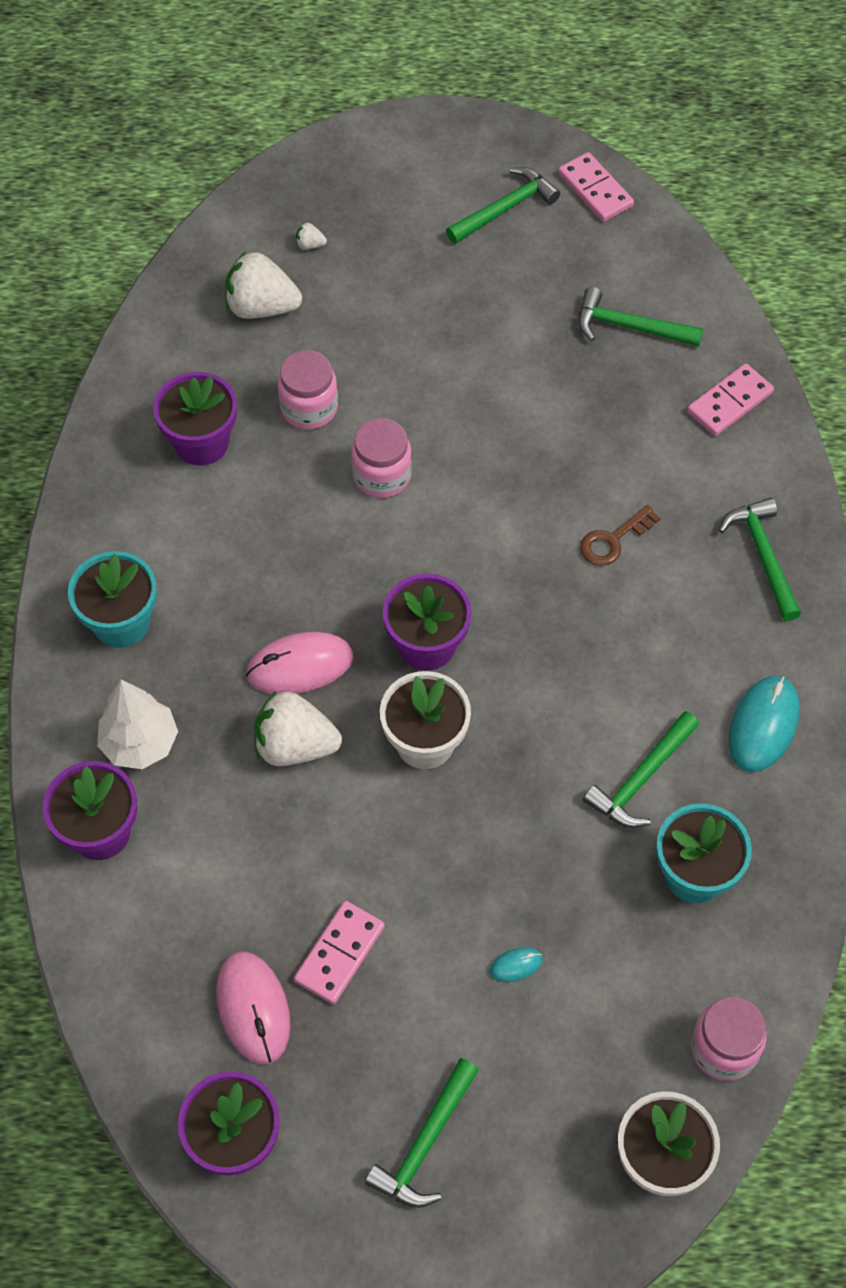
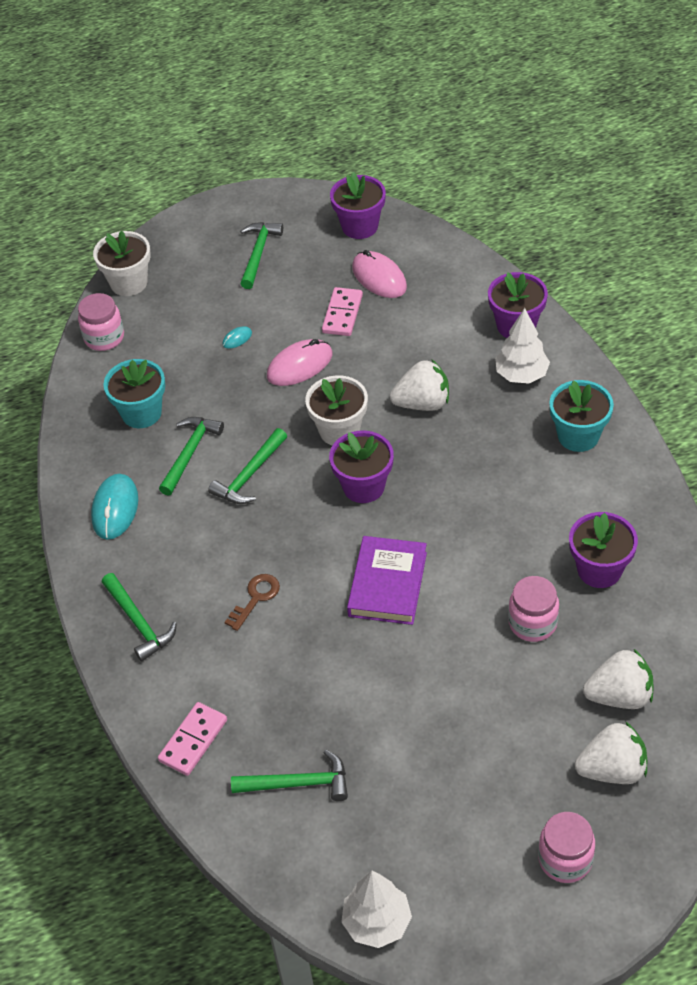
camera: 165 degrees right, 10 degrees down
pink mouse [246,632,353,694] -> pink mouse moved to [267,339,333,386]
white strawberry [296,222,327,250] -> white strawberry [575,721,647,784], size x2.42
pink jar [351,418,412,498] -> pink jar moved to [538,812,595,883]
green hammer [446,167,560,244] -> green hammer moved to [208,428,287,504]
pink domino [558,152,634,222] -> white tree [341,871,412,948]
none -> purple book [347,536,427,625]

